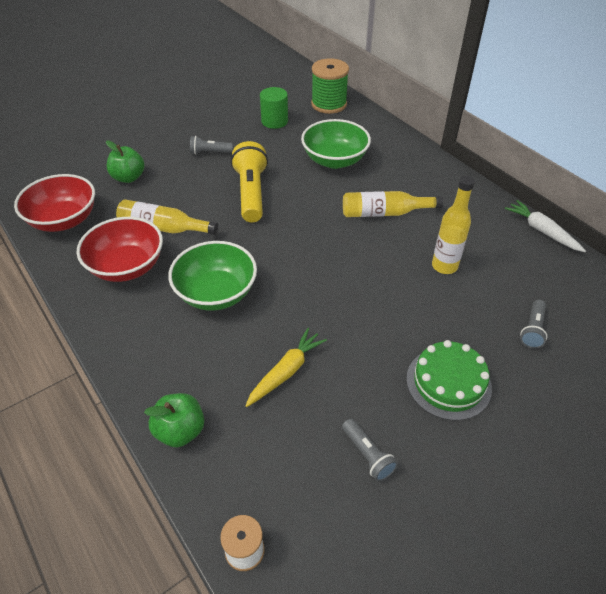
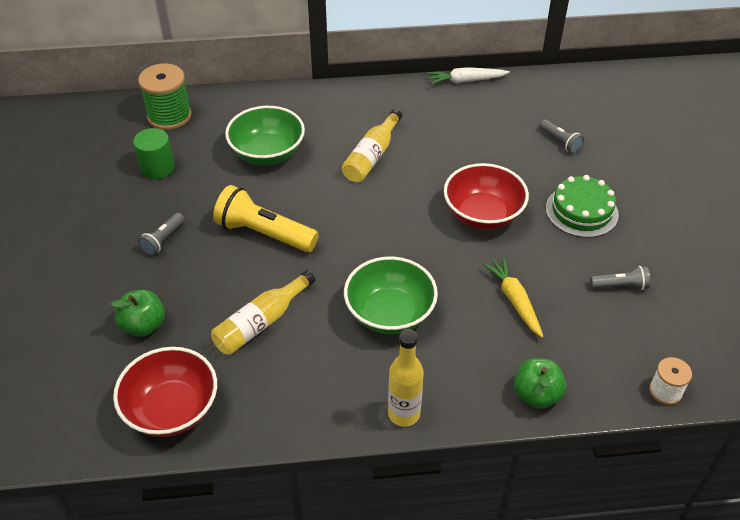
camera: 60 degrees left, 0 degrees up
red bowl [76,217,163,282] -> red bowl moved to [444,163,529,230]
yellow bottle [432,176,475,274] -> yellow bottle moved to [388,329,424,427]

